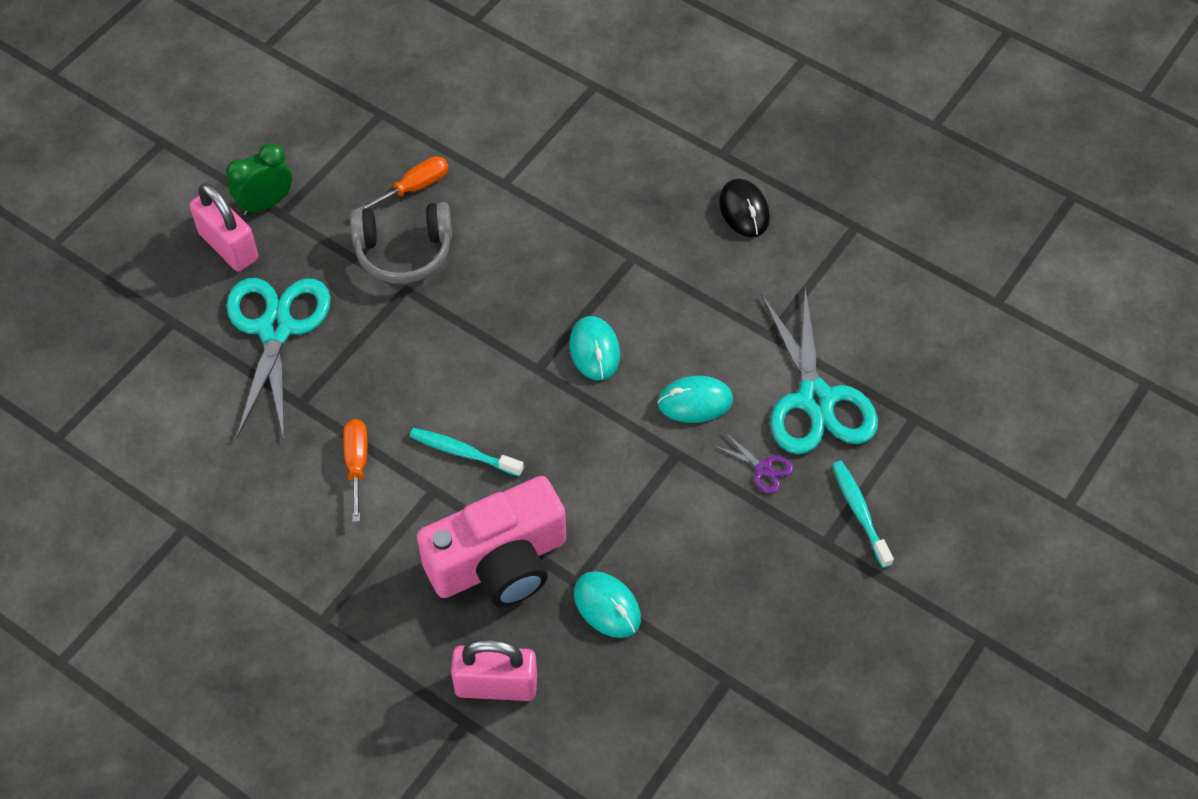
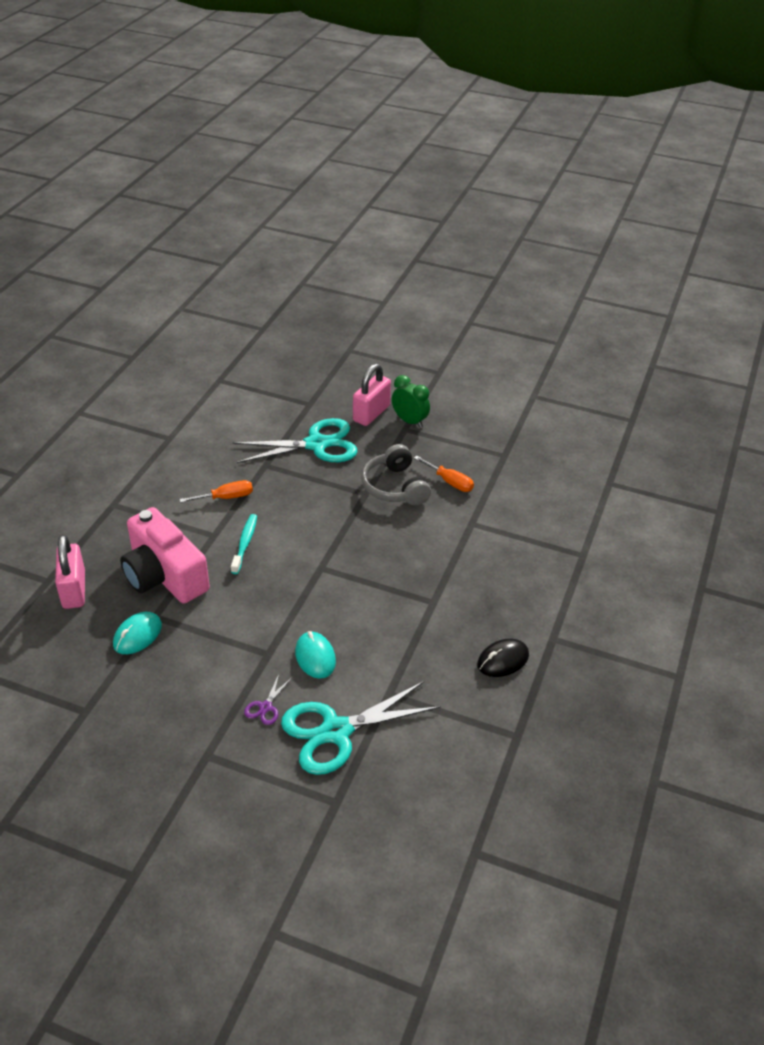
camera: 75 degrees right, 15 degrees down
turquoise mouse [569,316,620,380] -> none
turquoise toothbrush [832,461,894,568] -> none

